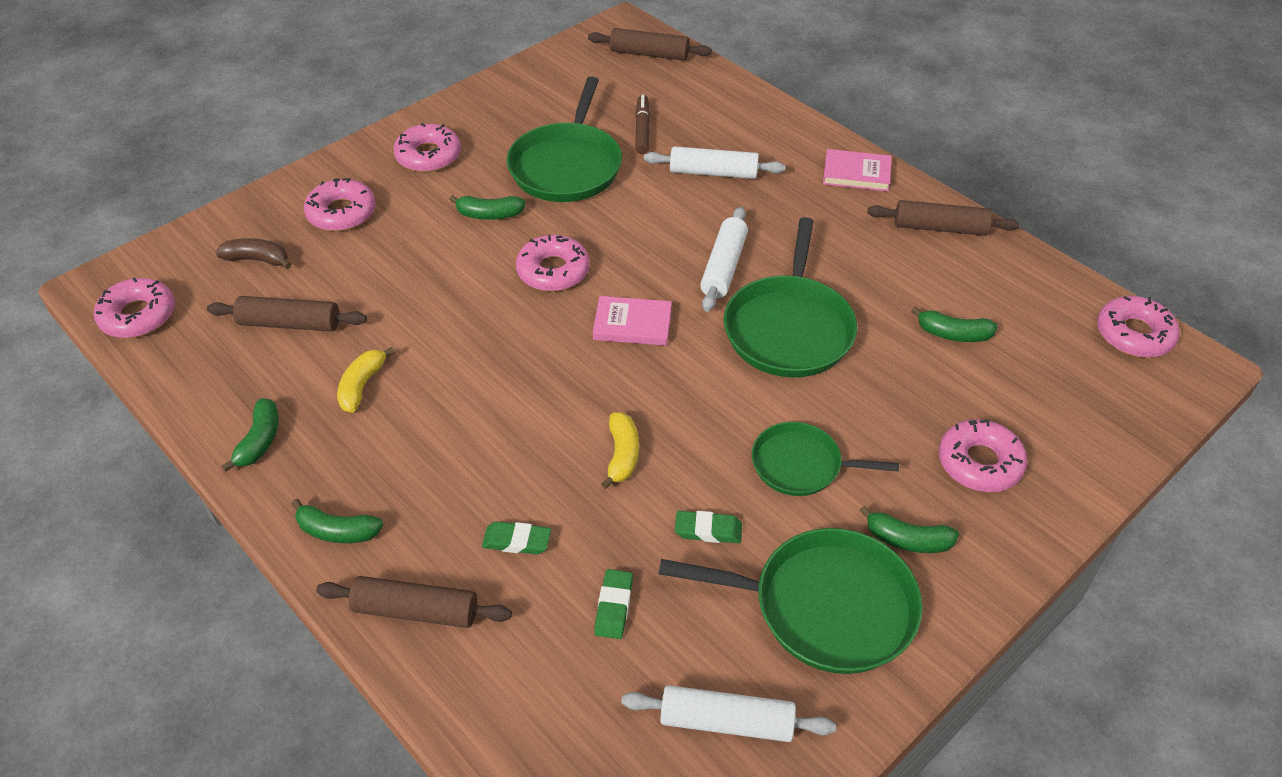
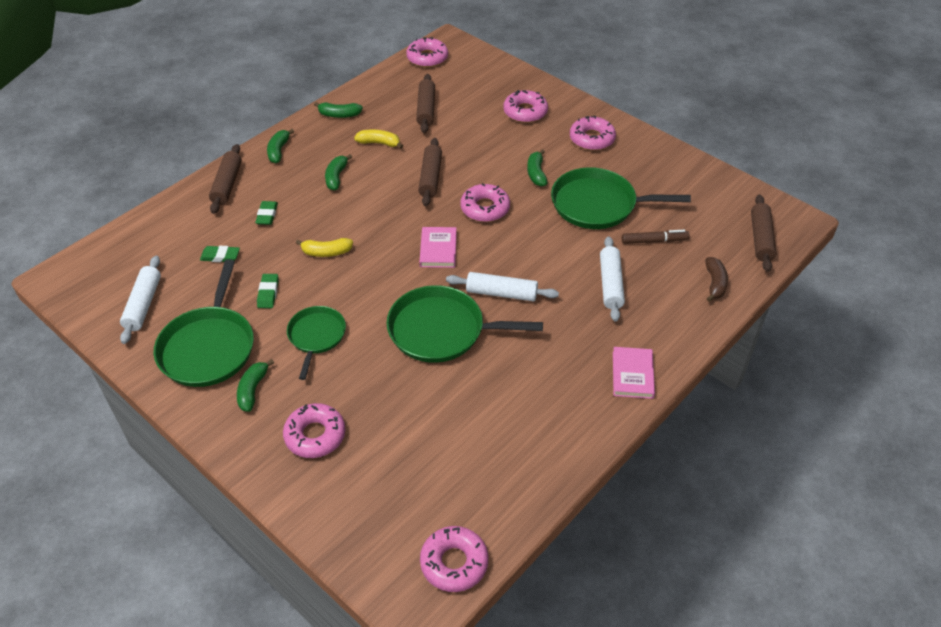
camera: 85 degrees right, 0 degrees up
brown banana [216,238,291,269] -> brown banana moved to [705,257,728,302]
brown rolling pin [867,200,1020,236] -> brown rolling pin moved to [418,138,442,206]
green banana [911,306,998,342] -> green banana moved to [325,154,352,190]

